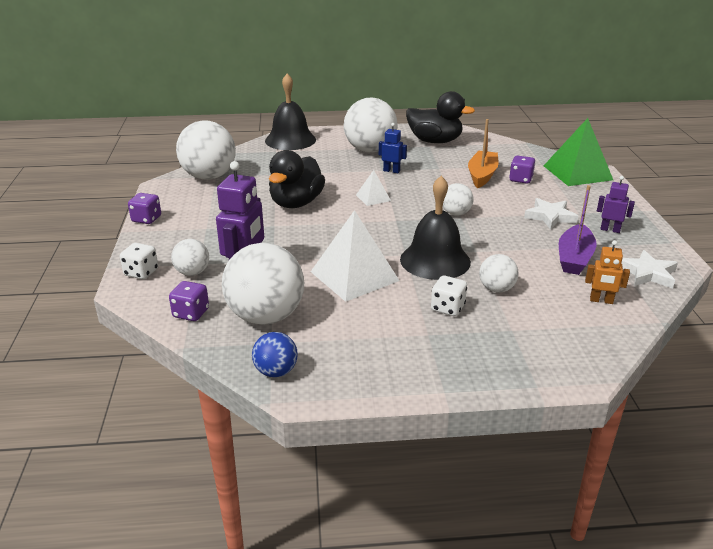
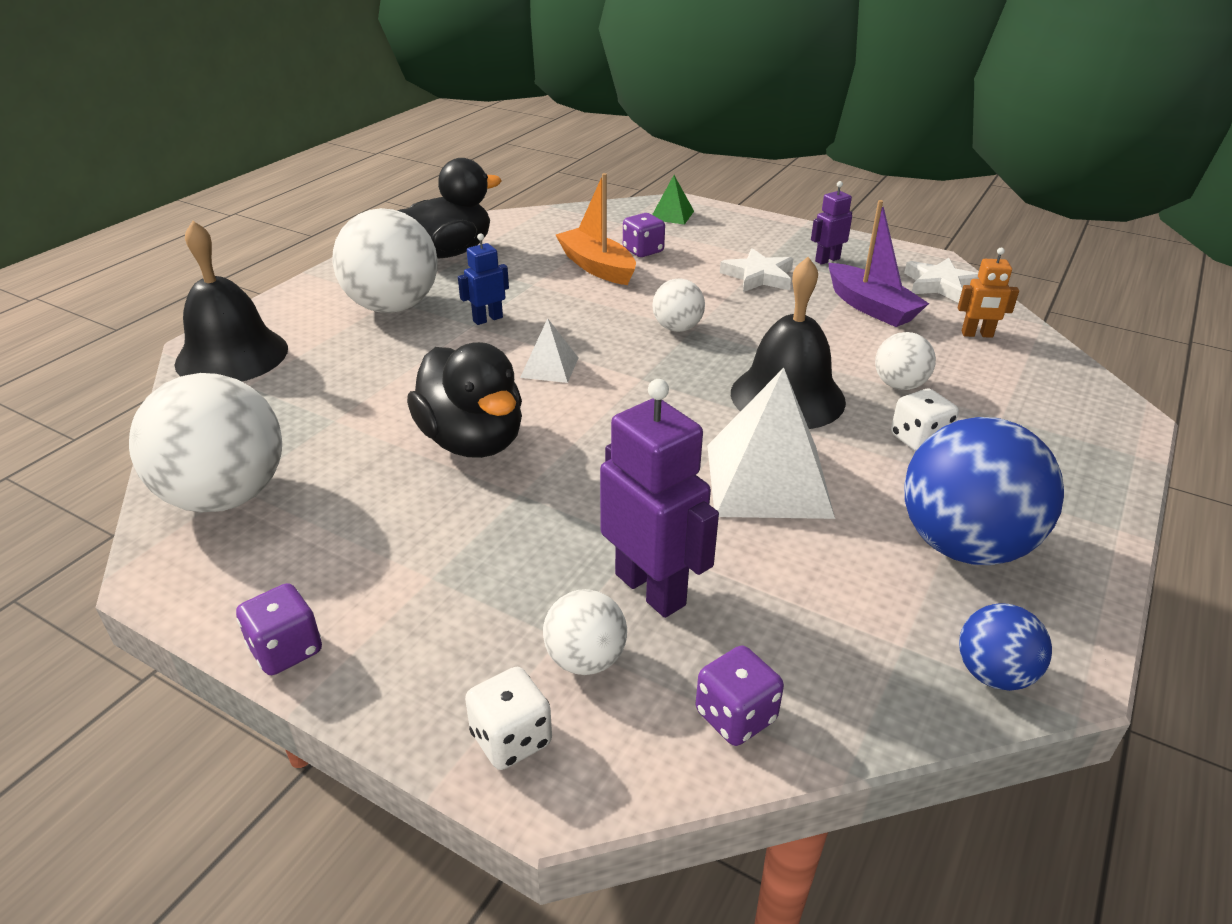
camera: 55 degrees left, 5 degrees up
white ball [222,243,304,325] -> none
green pyramid [544,118,613,186] -> green pyramid [652,175,694,225], size x0.50
orange robot [585,240,630,304] -> orange robot turned 45 degrees clockwise [958,248,1019,338]
none -> blue ball [904,417,1064,565]

